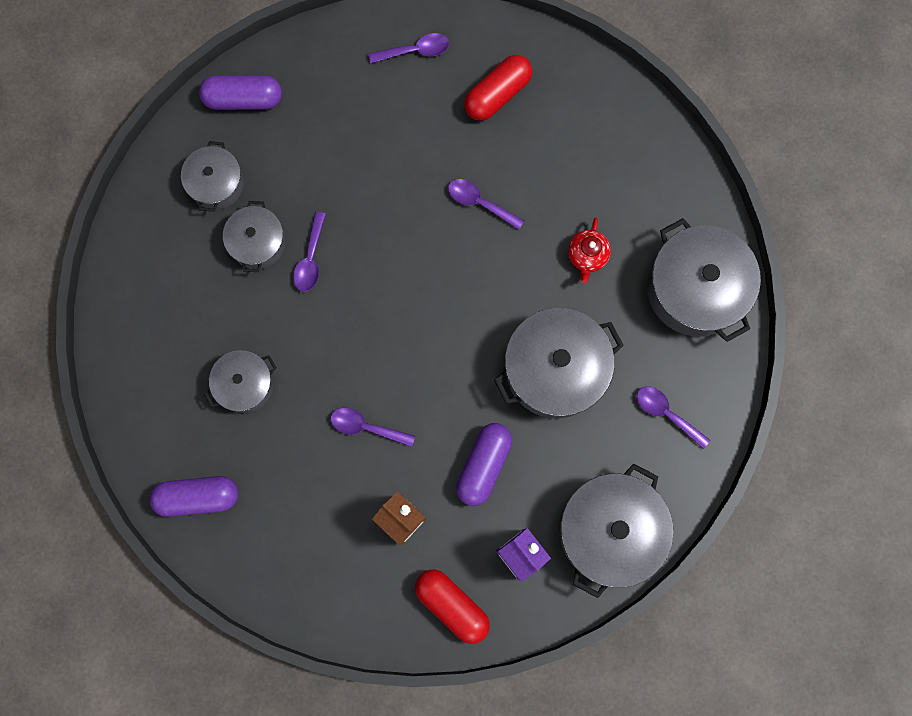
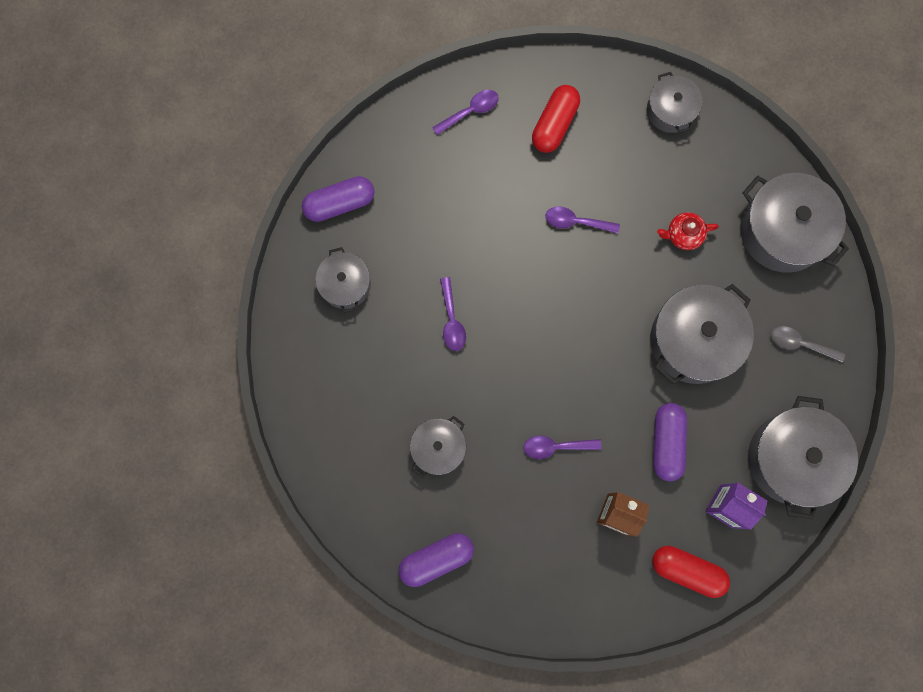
camera: 20 degrees left, 0 degrees up
grey pot [223,201,286,272] -> grey pot moved to [647,72,702,133]
red teapot [568,218,611,284] -> red teapot turned 90 degrees clockwise [657,212,719,250]
purple spoon [637,386,710,449] -> grey spoon [771,326,845,363]

